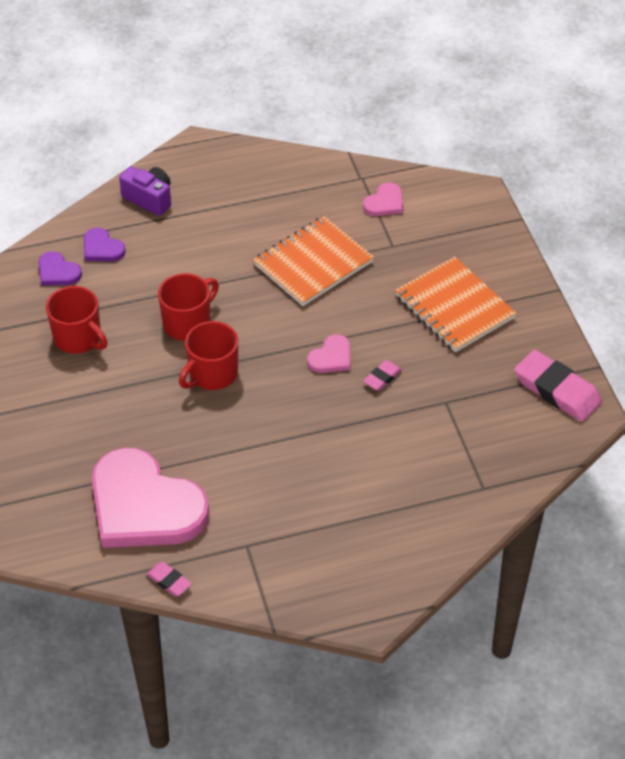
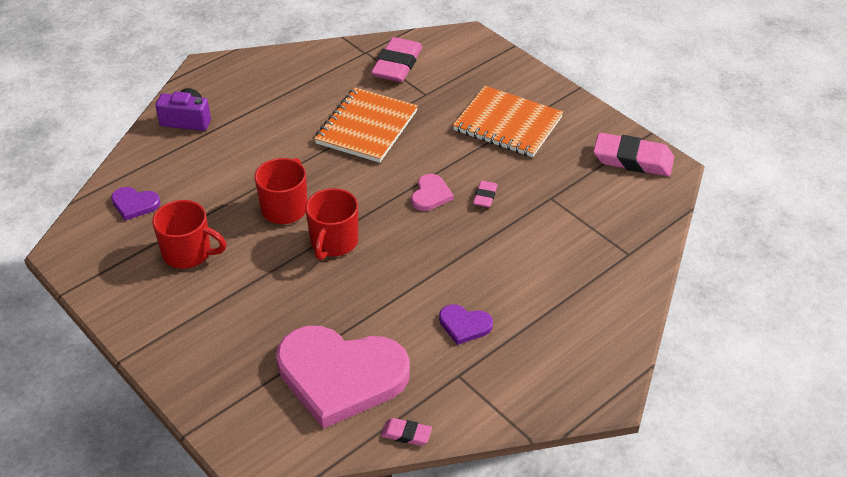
camera: 25 degrees left, 5 degrees down
purple heart [84,228,126,262] -> purple heart moved to [439,304,493,345]
pink heart [363,182,403,216] -> pink eraser [371,37,422,82]

